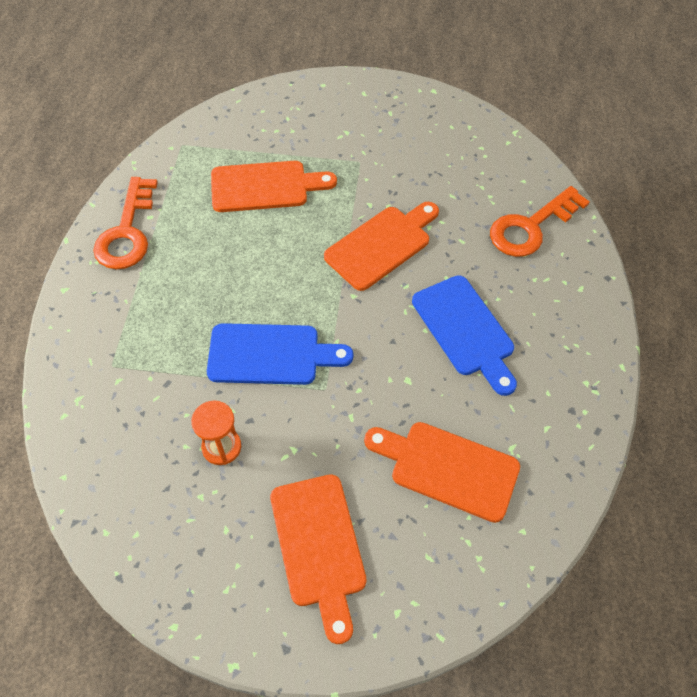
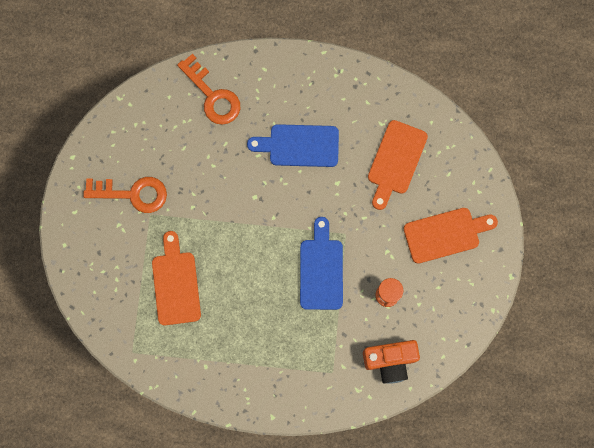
camera: 90 degrees left, 20 degrees up
orange key [93,177,158,269] -> orange key moved to [83,177,167,213]
orange cutting board [324,202,439,291] -> none
blue cutting board [412,275,517,396] -> blue cutting board turned 150 degrees counterclockwise [247,124,339,167]
none -> orange camera [363,340,420,384]

